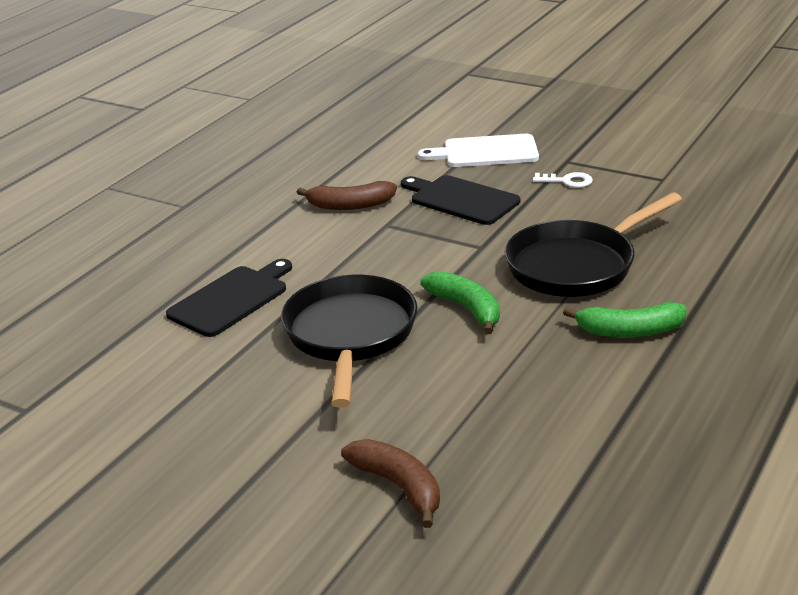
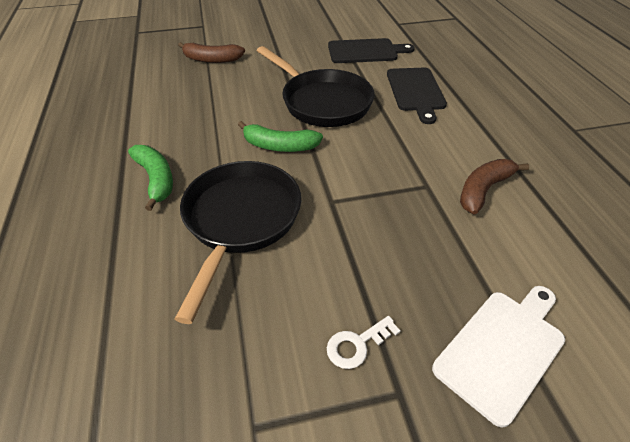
camera: 135 degrees right, 15 degrees up
black cutting board [401,175,520,225] -> black cutting board moved to [328,38,415,63]
green banana [563,302,687,338] -> green banana turned 105 degrees clockwise [128,145,173,211]

